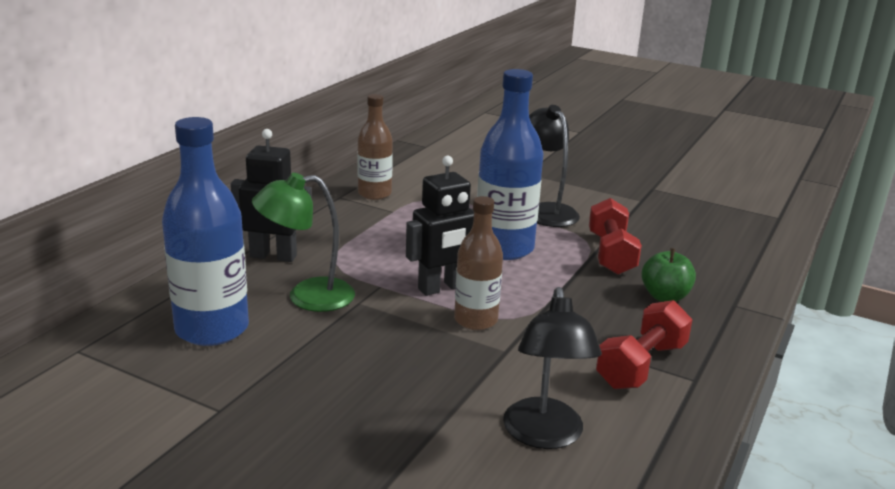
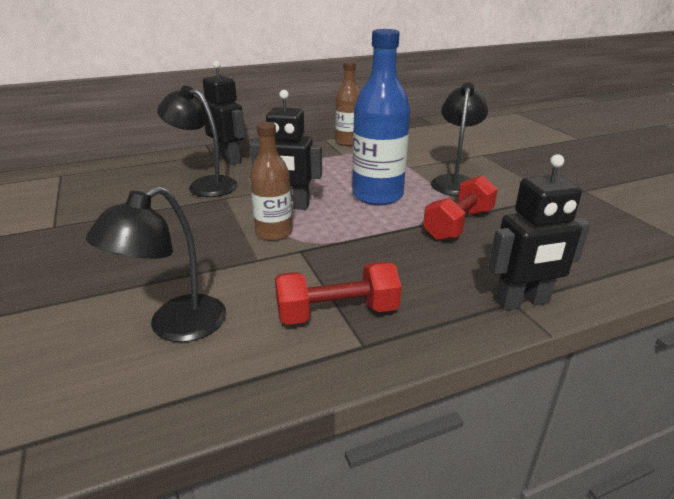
camera: 40 degrees right, 5 degrees up
blue bottle [162,117,249,346] -> none
green lamp [252,173,355,312] -> black lamp [157,86,237,197]
green apple [641,248,696,302] -> none
none -> black robot [489,154,590,311]

